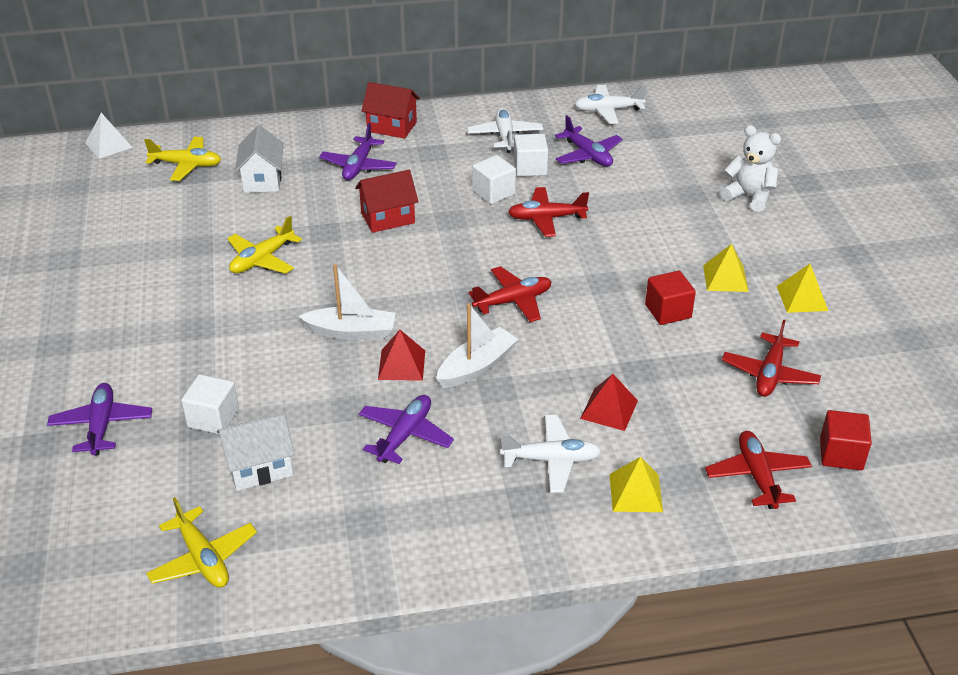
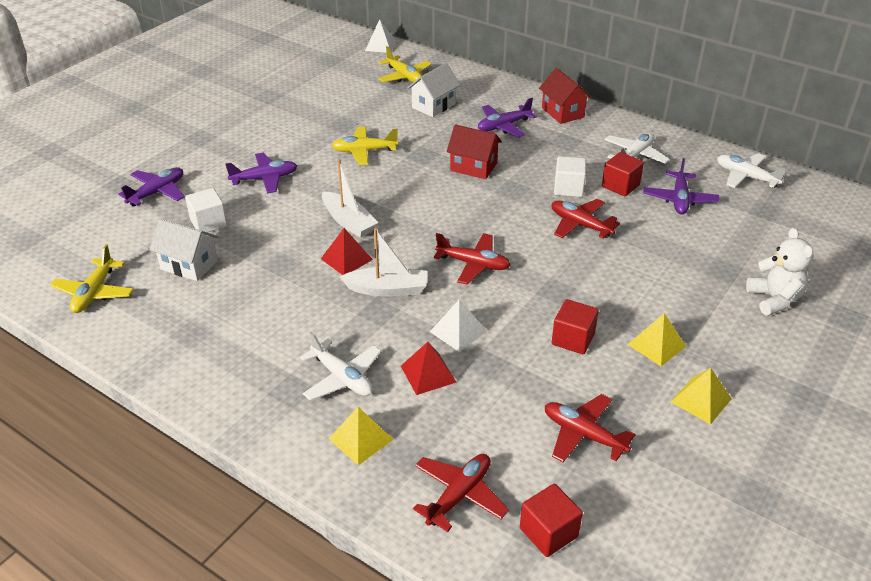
camera: 45 degrees right, 0 degrees up
purple plane [359,395,454,464] -> purple plane moved to [225,153,297,193]
white cube [514,134,548,177] -> red cube [602,152,644,197]
red plane [722,320,821,397] -> red plane turned 60 degrees clockwise [545,394,636,462]
none -> white pyramid [430,299,487,352]

